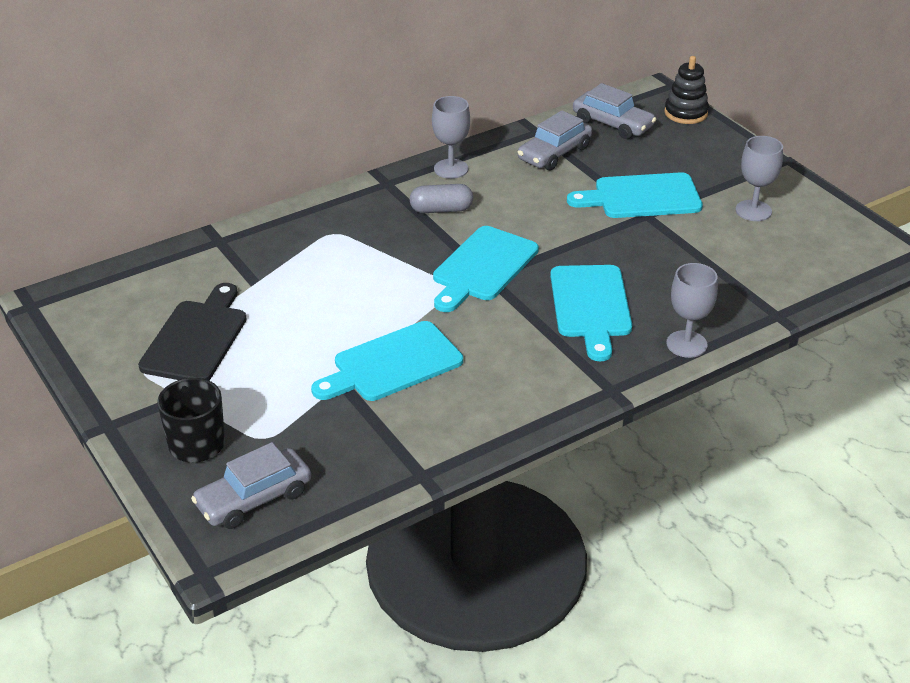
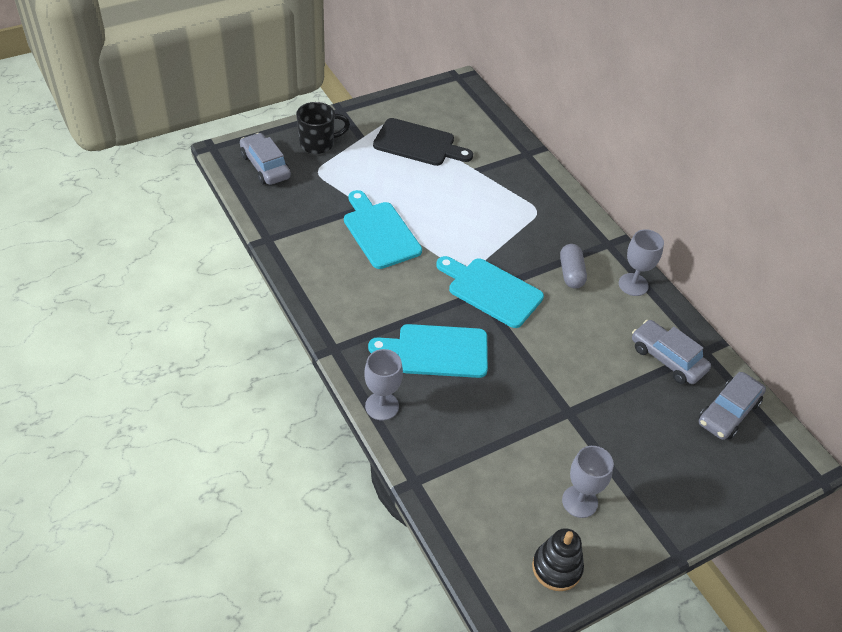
camera: 90 degrees right, 10 degrees up
turquoise cutting board [567,172,703,218] -> none
black stacking toy [664,56,709,124] -> black stacking toy moved to [532,528,584,591]

